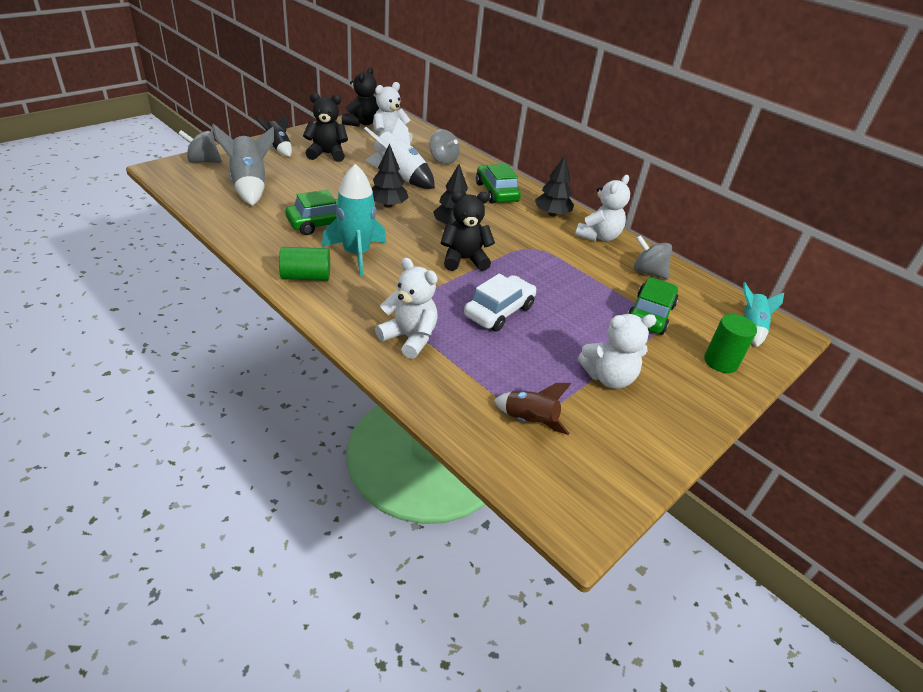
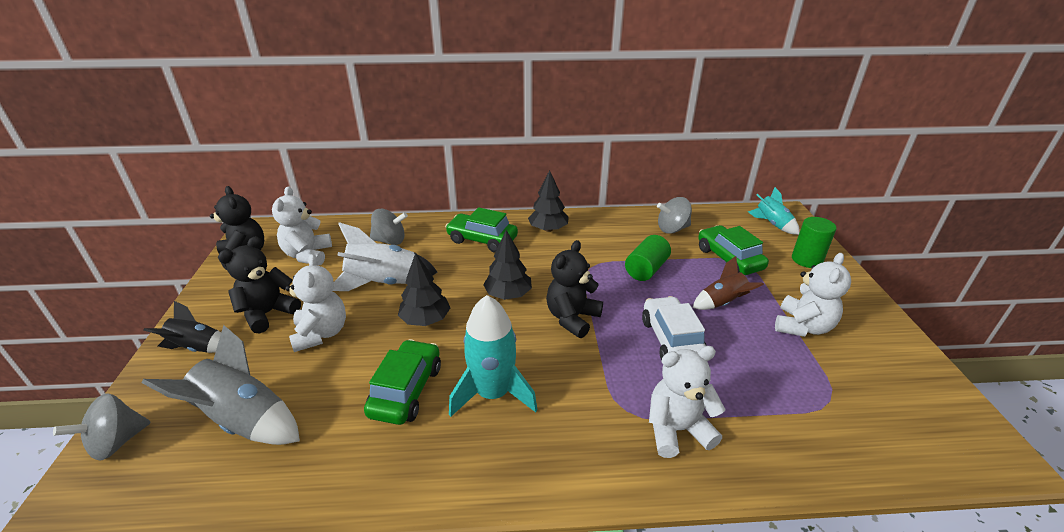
camera: 45 degrees left, 5 degrees down
green cylinder [279,247,330,281] -> green cylinder moved to [625,235,671,281]
brown rocket [494,383,571,435] -> brown rocket moved to [693,256,764,310]
white teddy bear [575,175,630,241] -> white teddy bear moved to [285,254,346,352]

